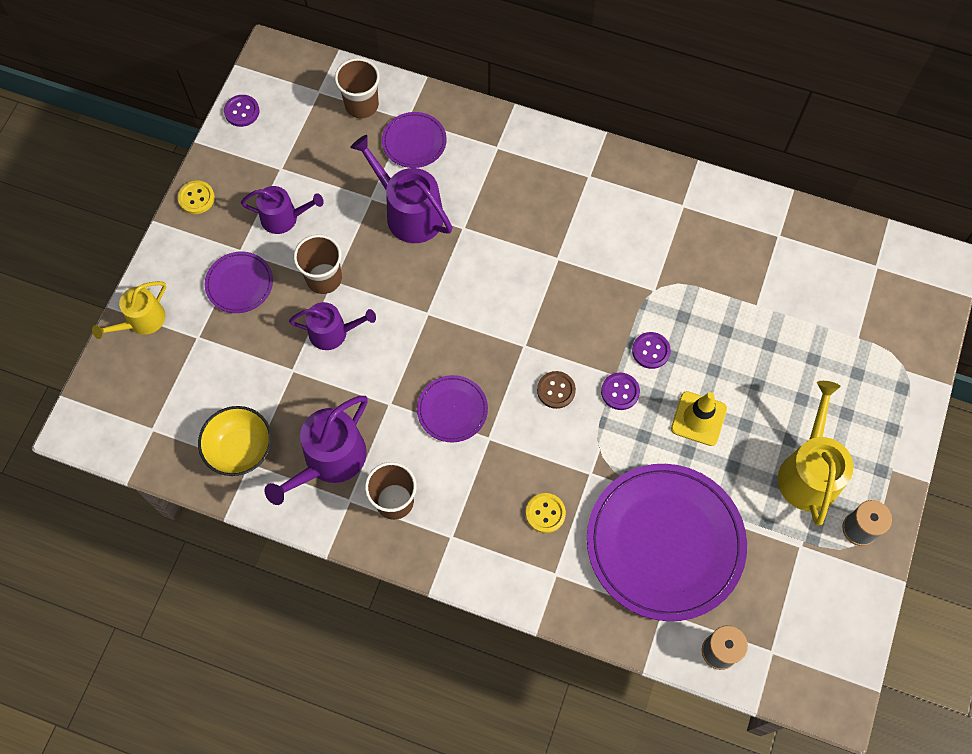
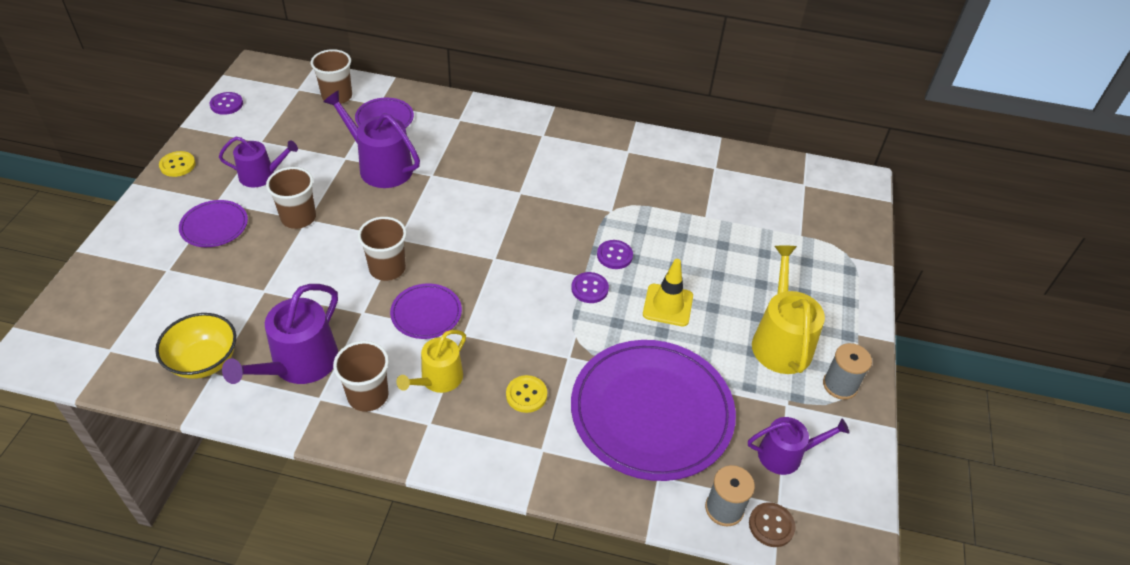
camera: 10 degrees left, 20 degrees down
yellow watering can [92,281,166,339] -> yellow watering can moved to [396,330,466,393]
purple watering can [289,302,376,350] -> purple watering can moved to [748,417,850,475]
brown button [537,371,576,409] -> brown button moved to [749,502,796,547]
none -> brown cup [358,217,407,281]

